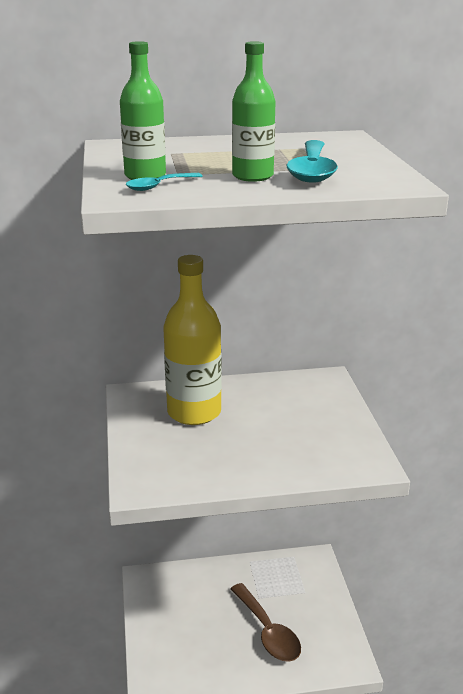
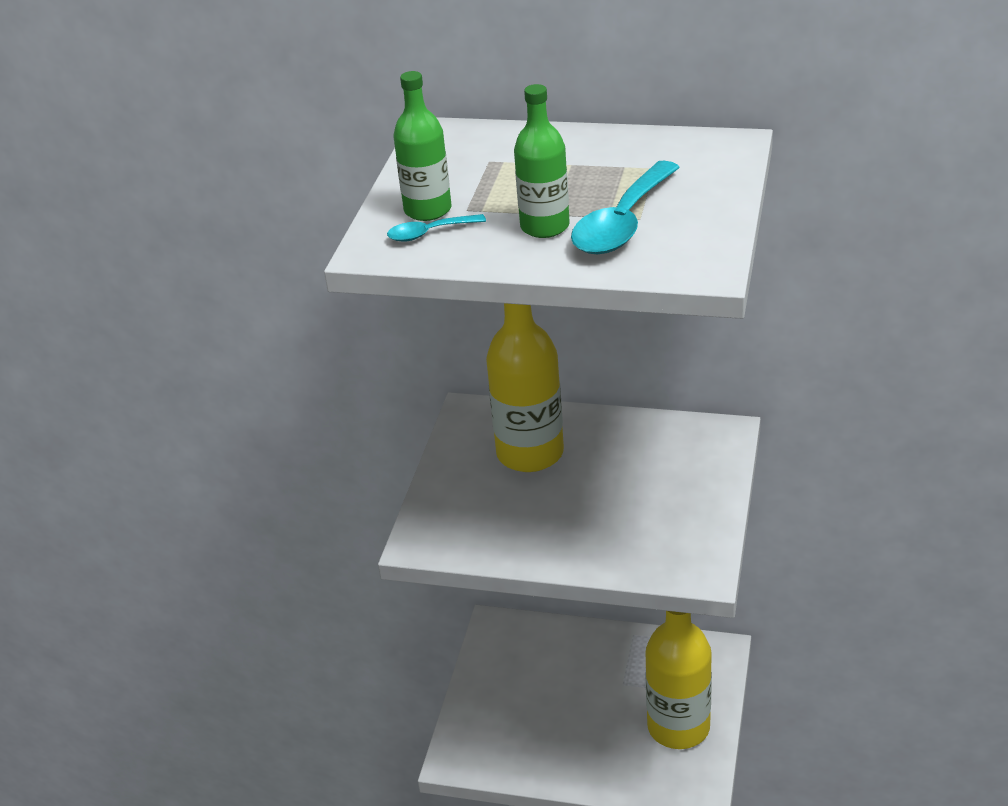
camera: 25 degrees right, 10 degrees up
brown spoon [230,583,301,662] -> none
none -> yellow bottle [645,611,712,749]

